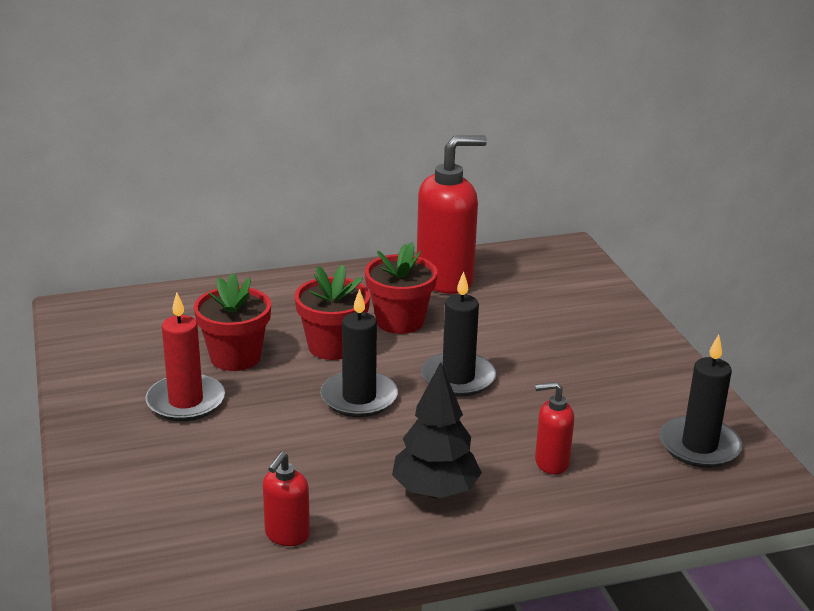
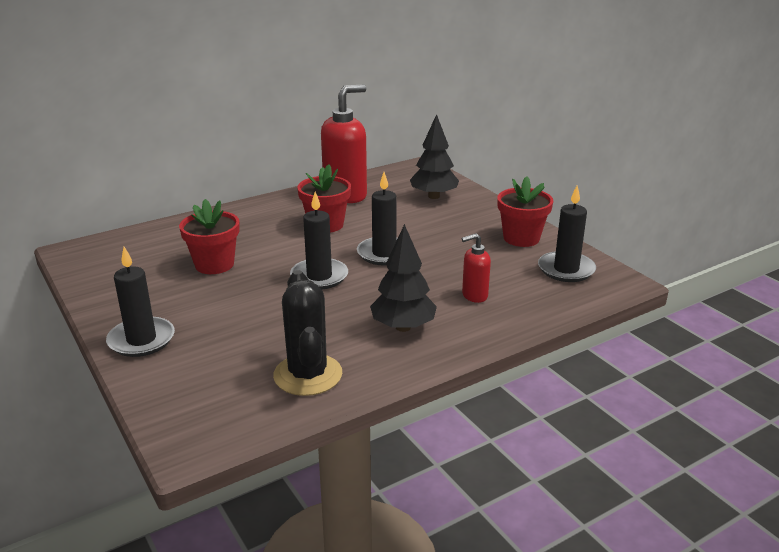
camera: 15 degrees left, 0 degrees up
red candle [146,292,225,421] -> none
red soap dispenser [263,452,310,546] -> black cactus [273,270,342,396]
red flower pot [295,265,370,360] -> red flower pot moved to [497,176,553,247]
none -> black candle [106,247,175,357]
none -> black tree [410,114,459,199]

